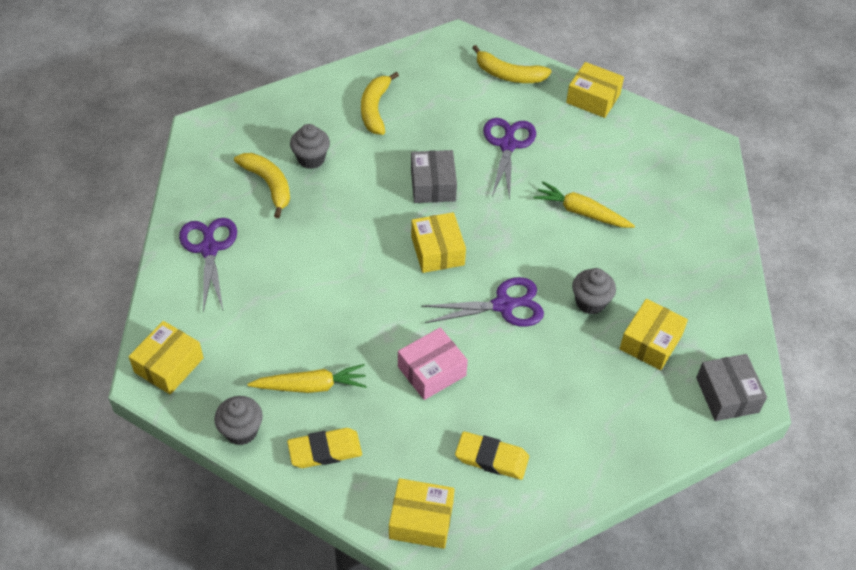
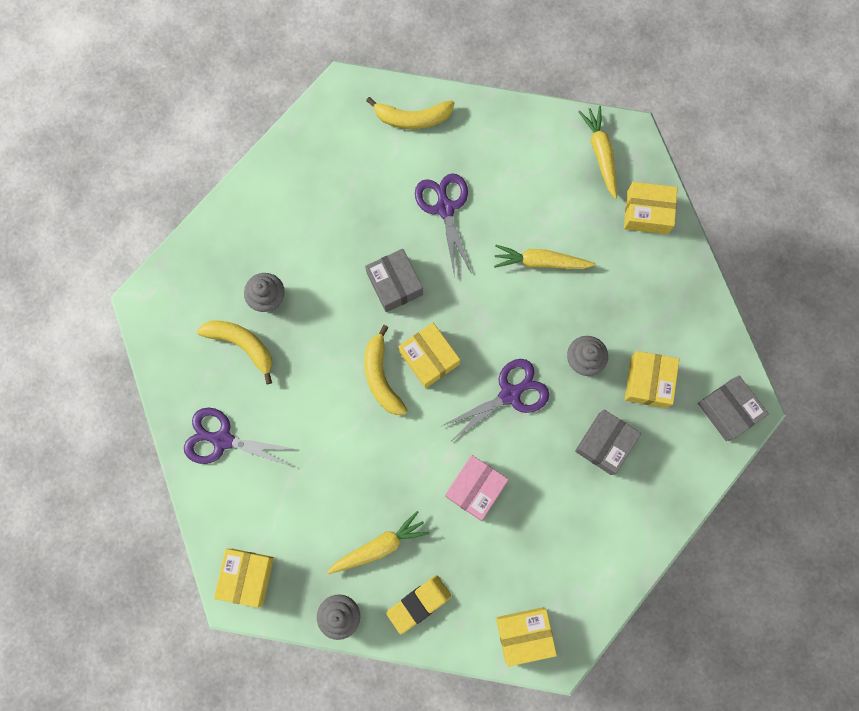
camera: 20 degrees left, 25 degrees up
purple scissors [179,218,237,312] -> purple scissors turned 45 degrees counterclockwise [184,408,299,468]
yellow banana [361,72,399,135] -> yellow banana moved to [364,325,408,415]
yellow eraser [455,431,529,480] -> none
yellow box [566,62,624,118] -> yellow box moved to [624,182,678,234]
none -> grey box [575,409,641,475]
none -> yellow carrot [578,106,617,199]

